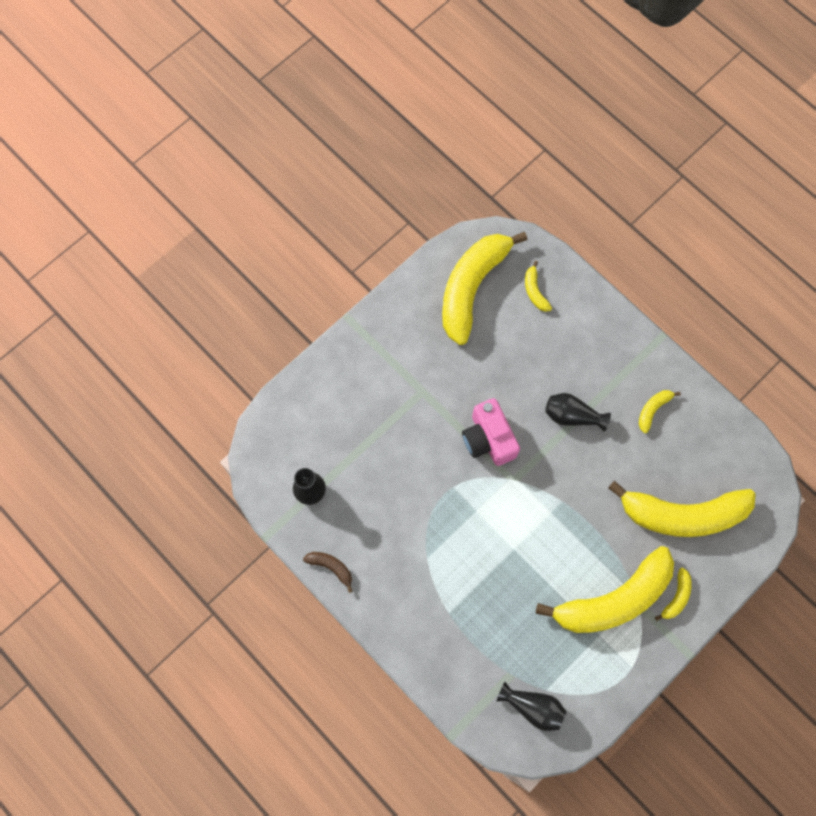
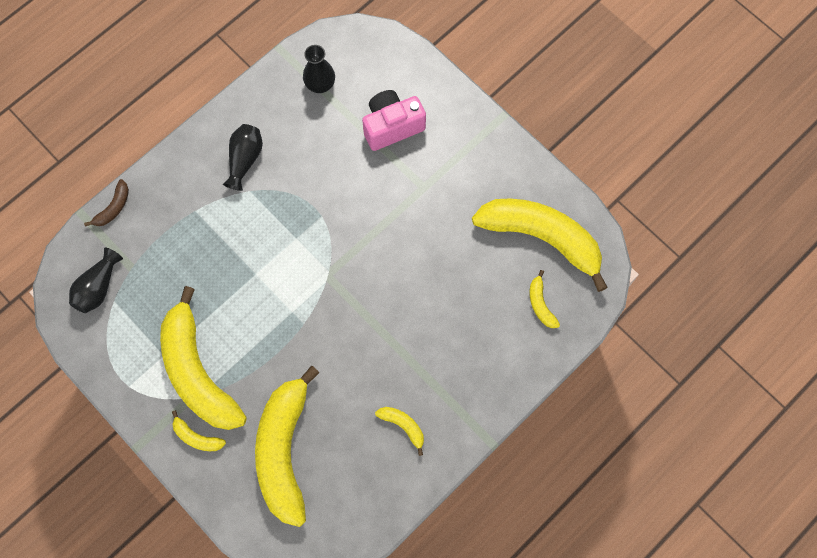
camera: 90 degrees right, 0 degrees up
brown banana [303,552,353,593] -> brown banana moved to [84,179,129,227]
pink camera [462,398,520,466] -> pink camera moved to [362,90,426,151]
yellow banana [525,261,552,312] -> yellow banana turned 90 degrees counterclockwise [530,270,560,328]
black vase [545,393,611,432] -> black vase moved to [223,124,263,191]

